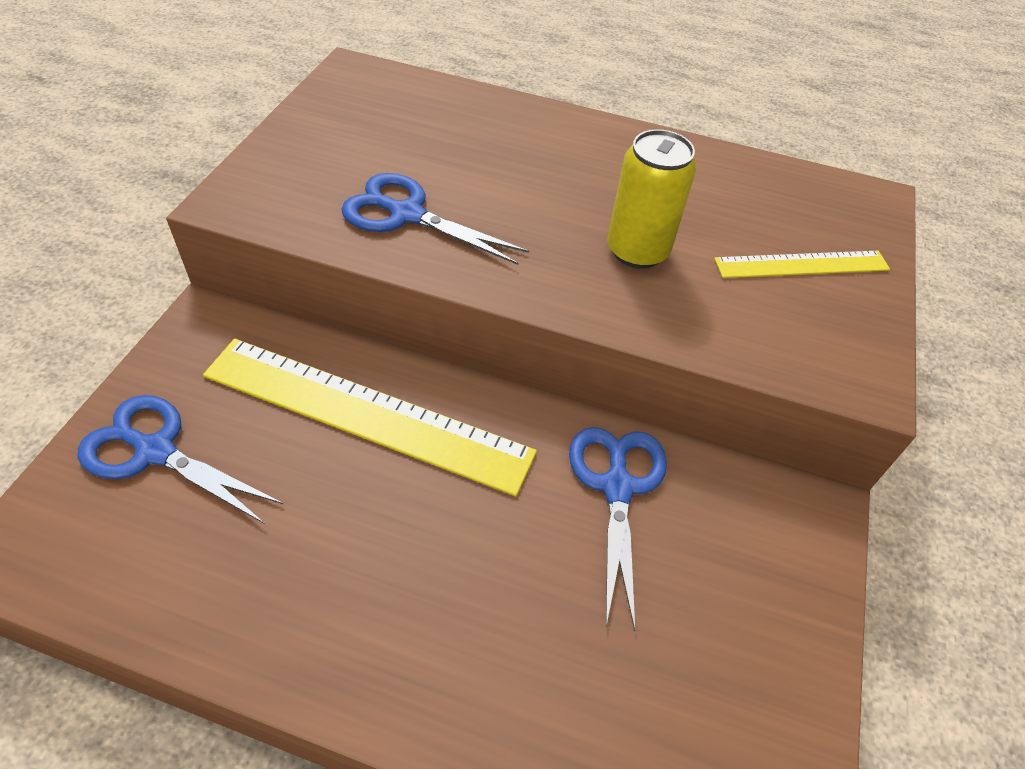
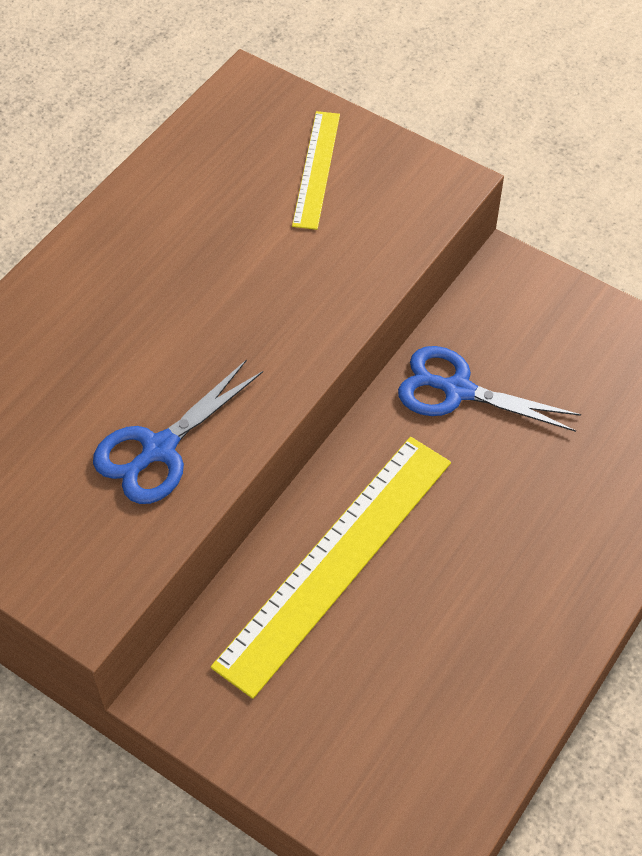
camera: 70 degrees left, 5 degrees up
blue scissors [78,395,283,524] -> none
yellow can [607,129,696,269] -> none

